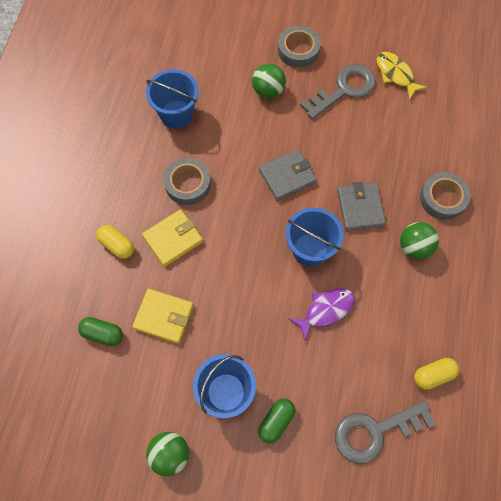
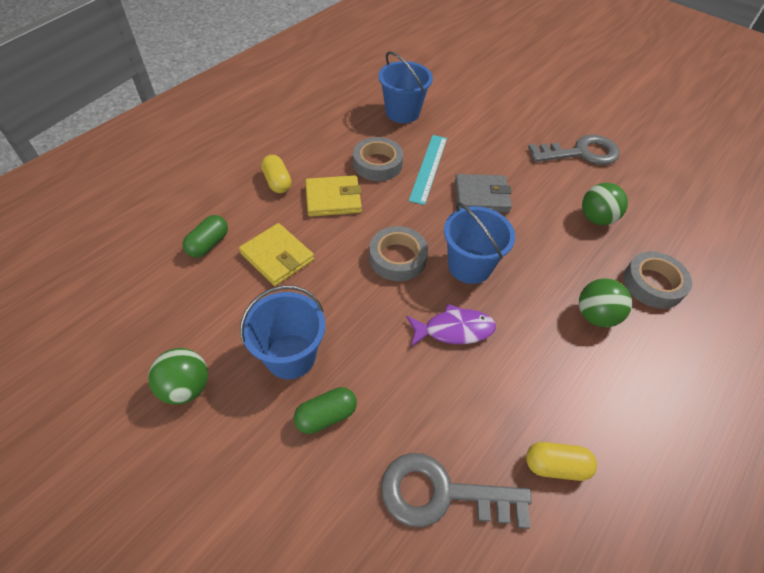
camera: 25 degrees right, 15 degrees down
green capsule [78,317,123,346] -> green capsule turned 75 degrees clockwise [183,215,228,258]
green ball [252,63,286,98] -> green ball moved to [582,183,628,225]
grey tape [278,26,321,68] -> grey tape moved to [369,226,428,281]
grey wallet [337,182,386,231] -> none
yellow fish [377,52,428,100] -> none
none -> turquoise ruler [409,135,447,205]

